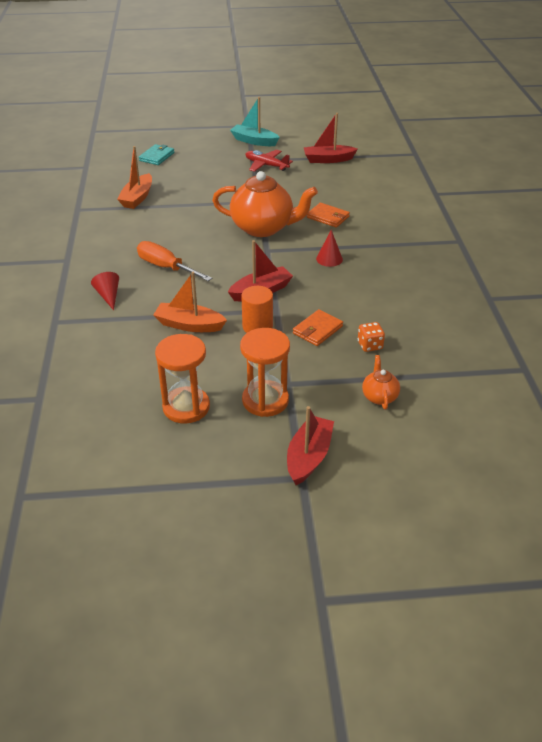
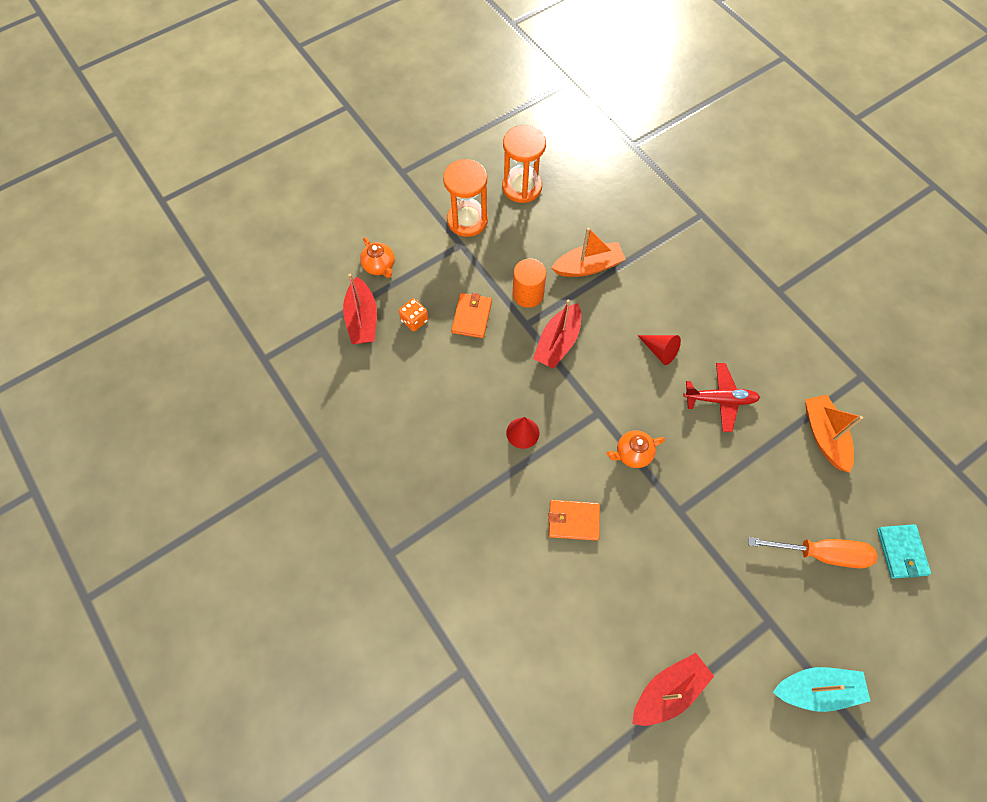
camera: 150 degrees right, 25 degrees up
red cone [91,272,119,310] -> red cone moved to [637,335,681,365]
orange screwdriver [137,241,212,281] -> orange screwdriver moved to [748,537,877,568]
orange teapot [212,171,318,237] -> orange teapot [607,430,665,468], size x0.46
red plane [246,150,293,172] -> red plane moved to [683,363,760,432]
red boat [287,406,334,485] -> red boat moved to [343,274,377,344]

